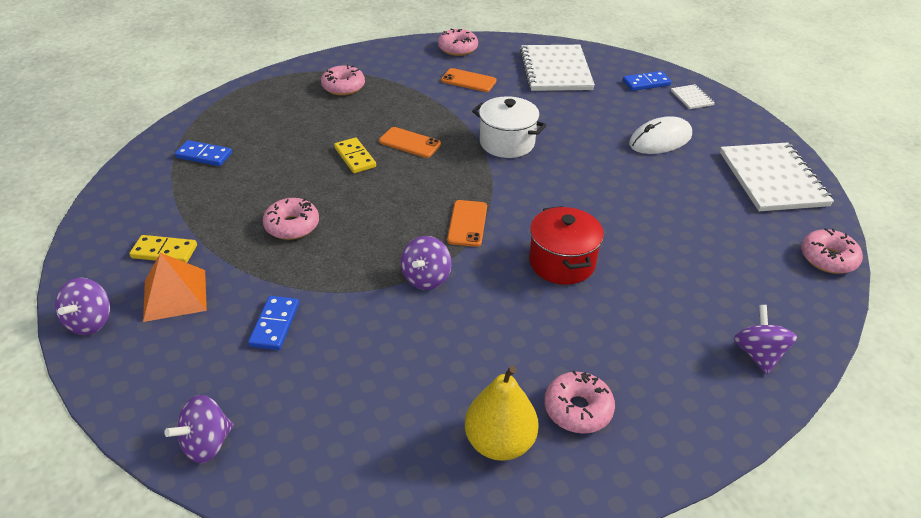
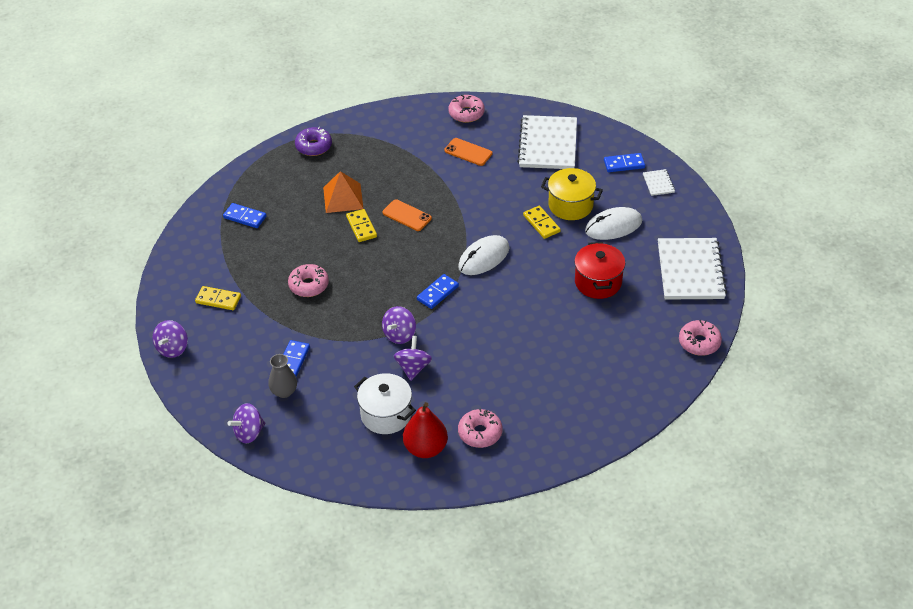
camera: 10 degrees right, 5 degrees up
orange pyramid [143,253,207,322] -> orange pyramid moved to [323,171,364,213]
pink donut [321,64,365,95] -> none
orange phone [447,200,487,247] -> blue domino [417,274,459,309]
yellow pear [465,366,539,461] -> red pear [403,402,448,458]
white pot [472,96,547,158] -> white pot moved to [354,373,416,434]
red pot [529,206,604,285] -> red pot moved to [574,242,625,299]
purple spinning top [734,305,797,375] -> purple spinning top moved to [394,336,432,381]
none -> grey vase [268,354,297,398]
none -> purple donut [295,127,332,156]
none -> white mouse [458,235,509,275]
none -> yellow domino [523,206,561,239]
none -> yellow pot [541,168,603,220]

